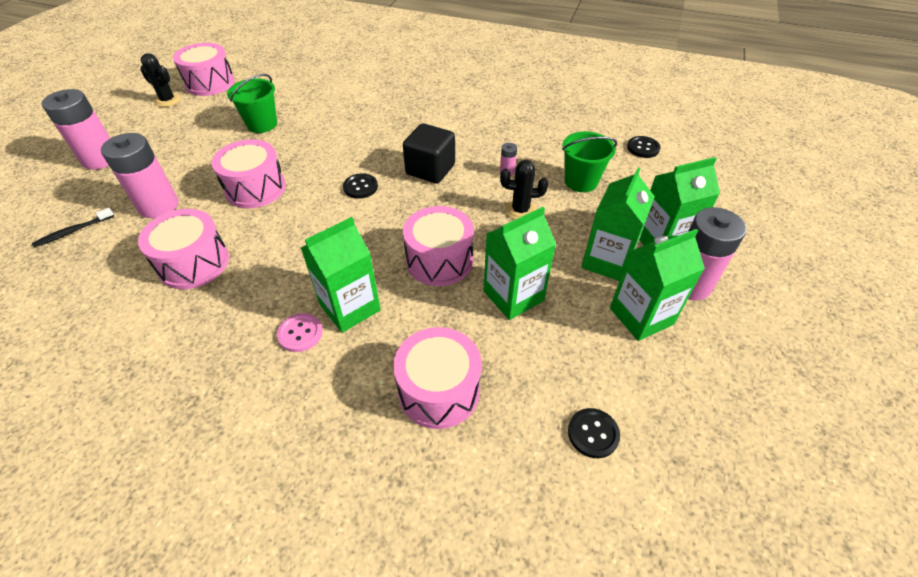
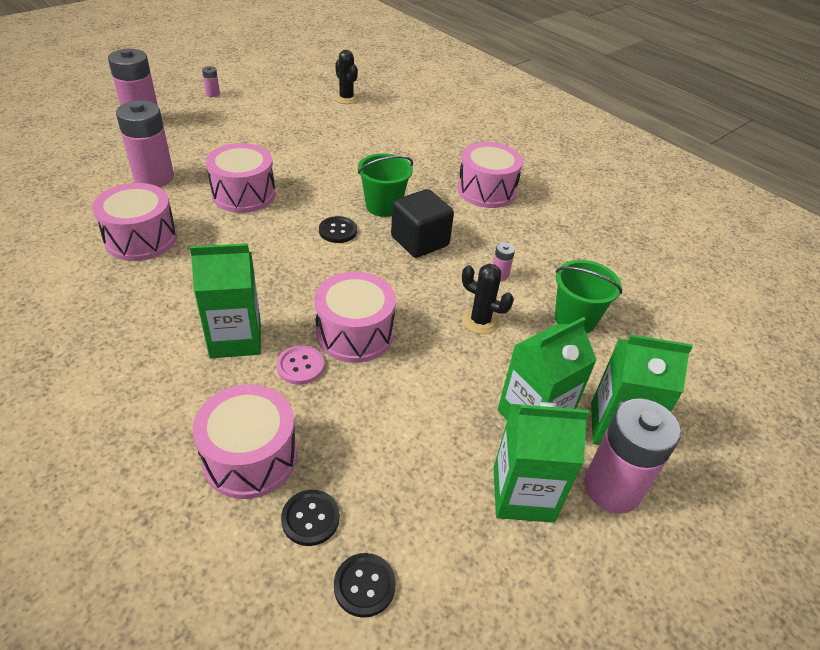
camera: 25 degrees right, 5 degrees down
black toothbrush [32,208,114,247] -> none
black cactus [140,53,181,107] -> black cactus moved to [334,50,359,104]
pink drum [173,43,235,96] -> pink drum moved to [457,142,523,208]
green bucket [227,74,277,133] -> green bucket moved to [358,153,413,217]
pink button [277,313,323,352] -> pink button moved to [276,345,324,385]
green carton [483,207,556,320] -> none
black button [627,136,661,158] -> black button moved to [281,490,340,546]
none -> pink battery [202,66,220,97]

